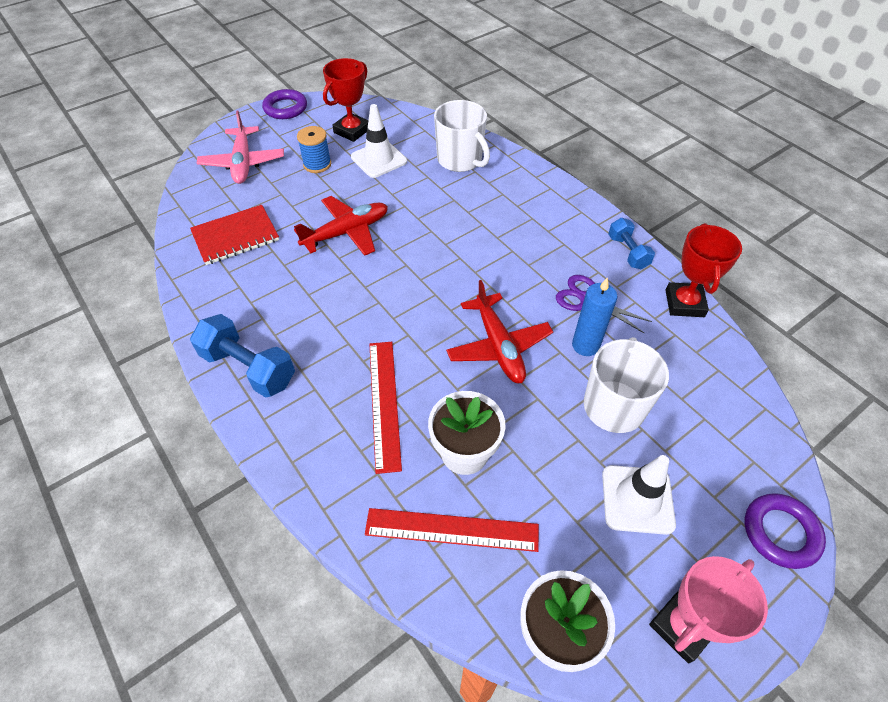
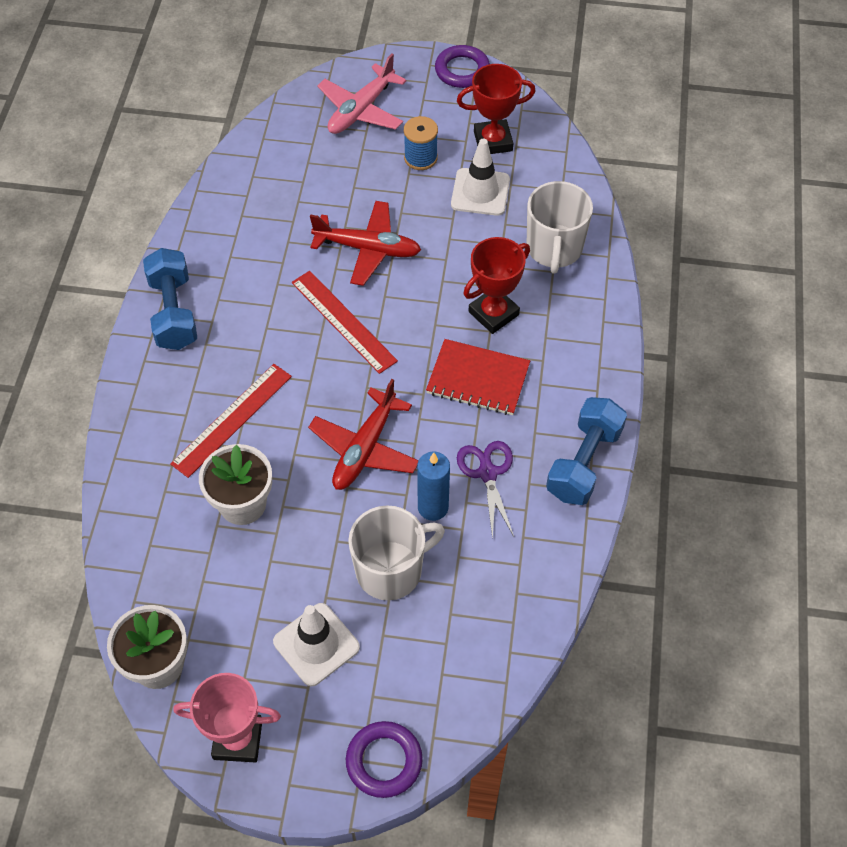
camera: 45 degrees right, 5 degrees up
red notebook [190,205,279,265] -> red notebook moved to [426,339,530,415]
red ruler [365,508,539,552] -> red ruler moved to [292,271,398,374]
blue dumbbell [608,218,655,270] -> blue dumbbell [546,397,627,505], size x1.61
red trophy [666,223,742,317] -> red trophy moved to [463,237,530,334]

